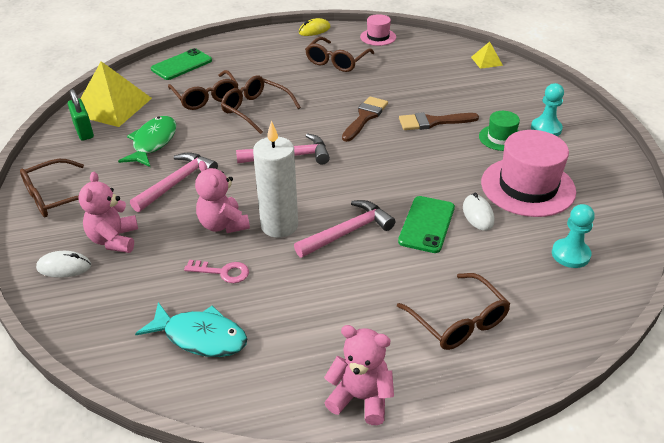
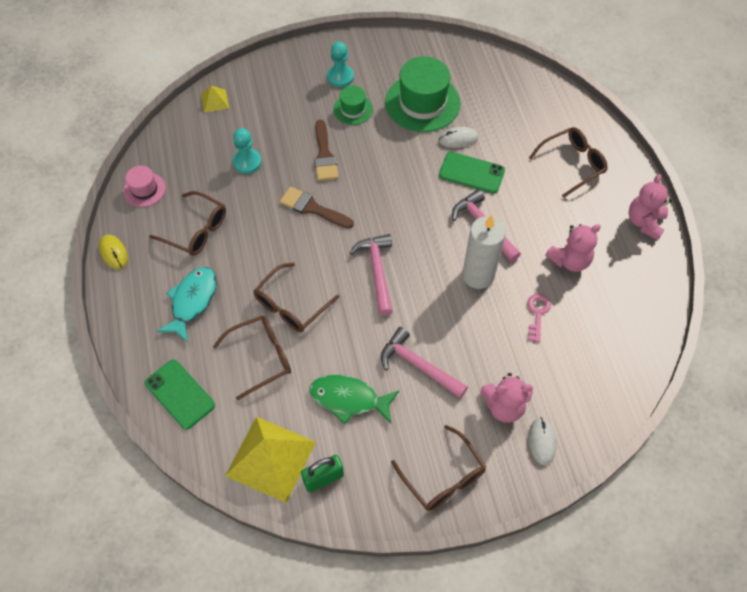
camera: 90 degrees left, 20 degrees up
turquoise fish [135,302,247,357] -> turquoise fish moved to [157,267,217,342]
pink teddy bear [195,161,250,233] -> pink teddy bear moved to [545,224,601,272]
pink hat [481,130,576,217] -> green hat [385,57,461,132]
turquoise pawn [552,204,595,268] -> turquoise pawn moved to [233,128,262,174]

